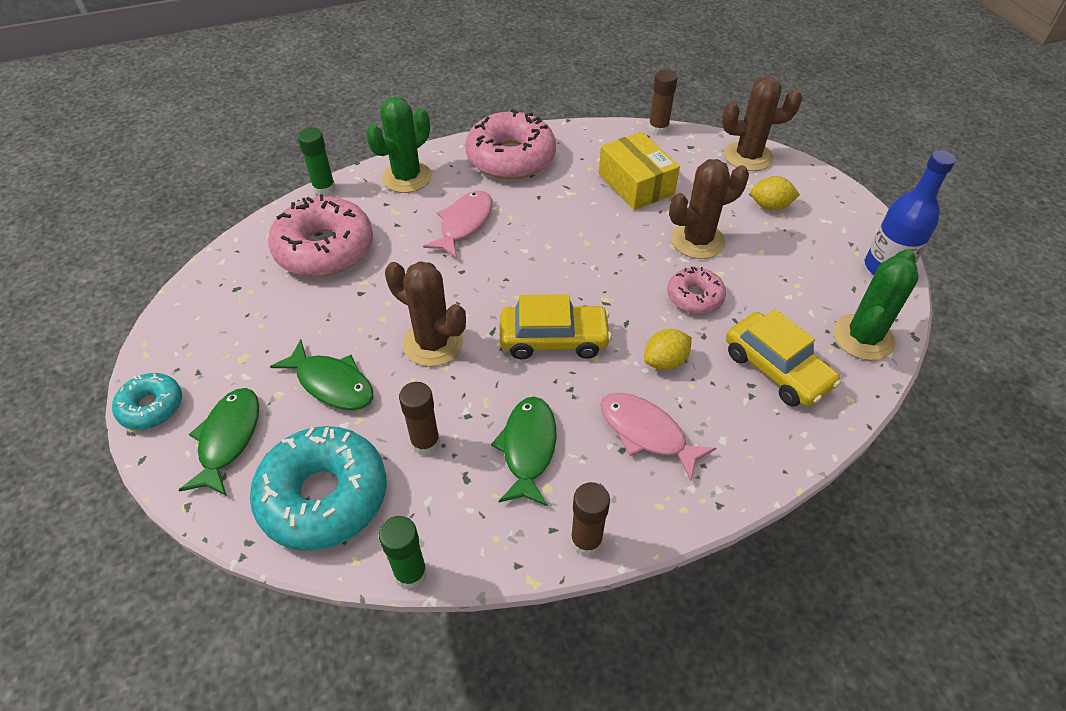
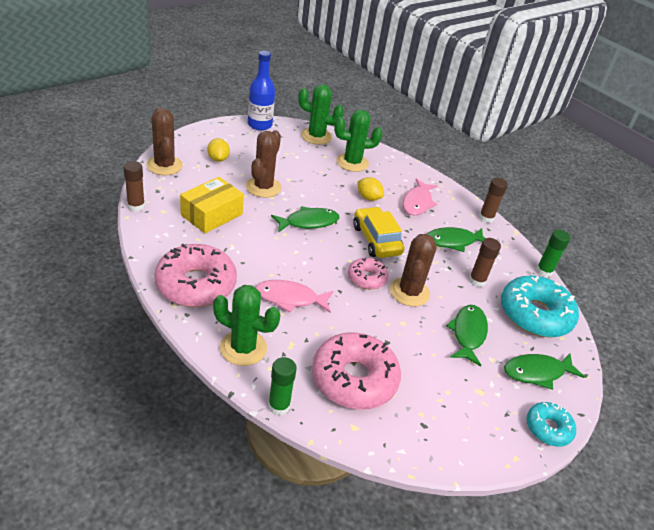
camera: 115 degrees left, 10 degrees down
pink donut [667,267,726,314] -> pink donut moved to [348,258,389,290]
brown cactus [669,159,749,259] -> brown cactus turned 60 degrees clockwise [246,130,281,198]
yellow car [726,309,841,407] -> green cactus [334,110,383,172]
none -> green fish [271,206,339,232]

